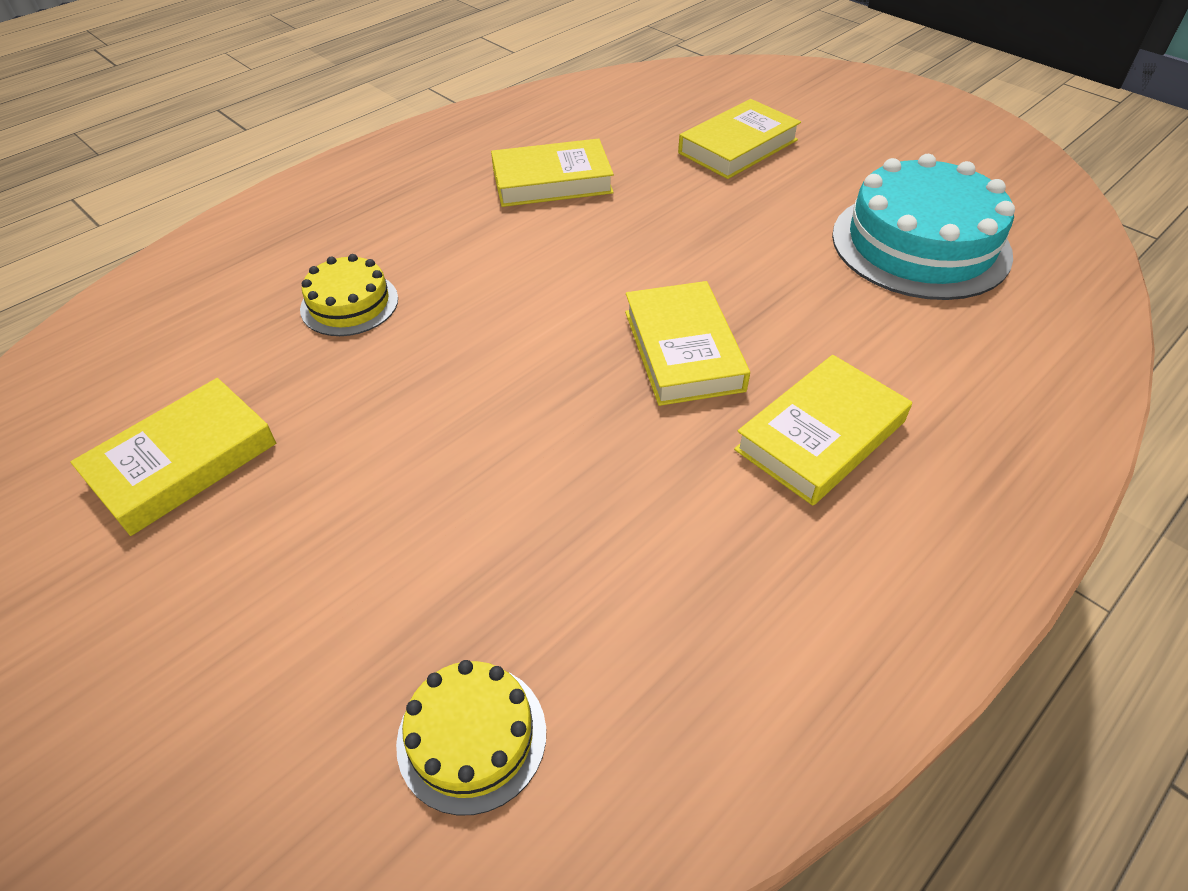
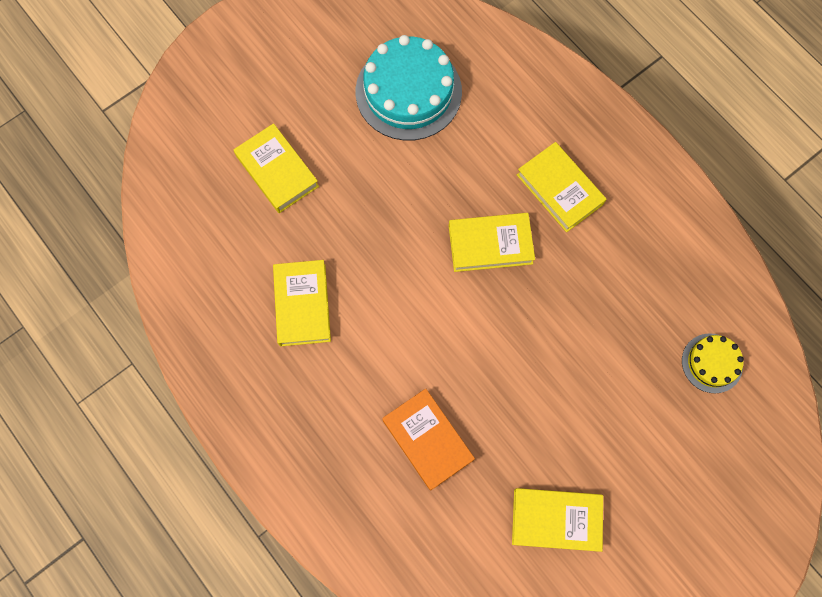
camera: 85 degrees left, 25 degrees up
yellow book [70,378,276,536] -> yellow book turned 45 degrees counterclockwise [512,488,603,552]
yellow cake [300,254,398,336] -> orange book [382,389,475,491]

